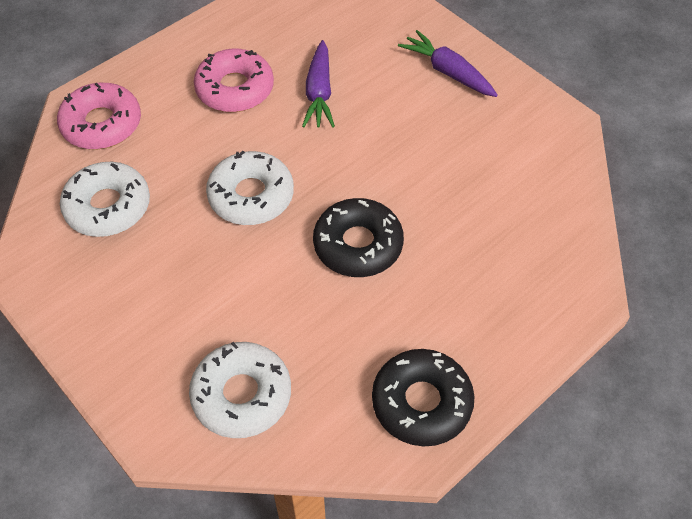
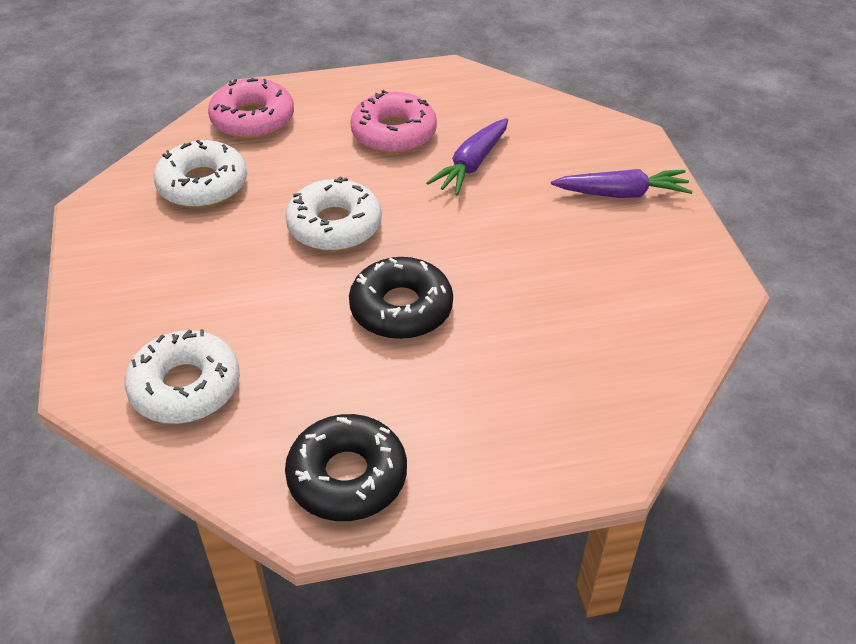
camera: 30 degrees right, 10 degrees down
purple carrot [398,30,498,97] -> purple carrot turned 105 degrees clockwise [551,169,693,198]

